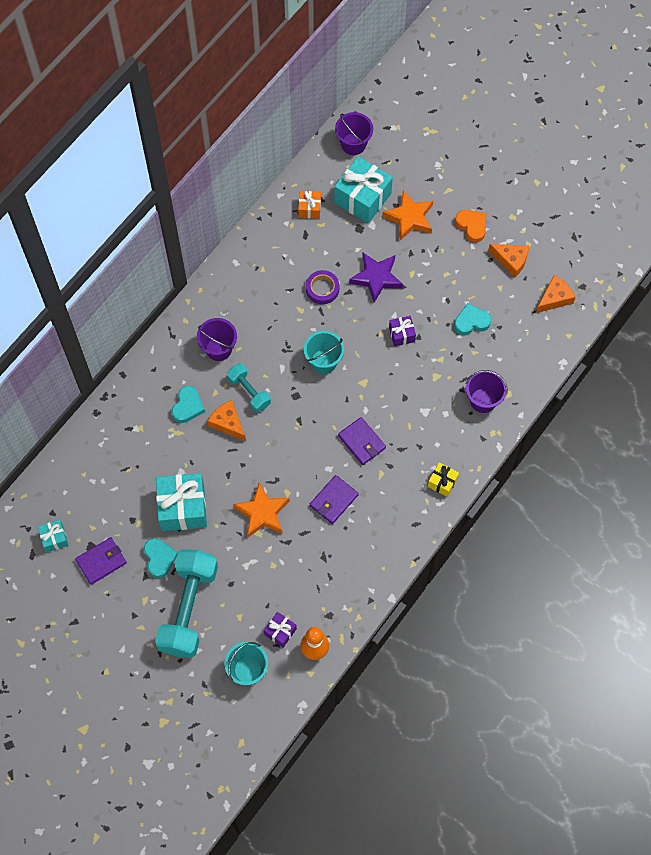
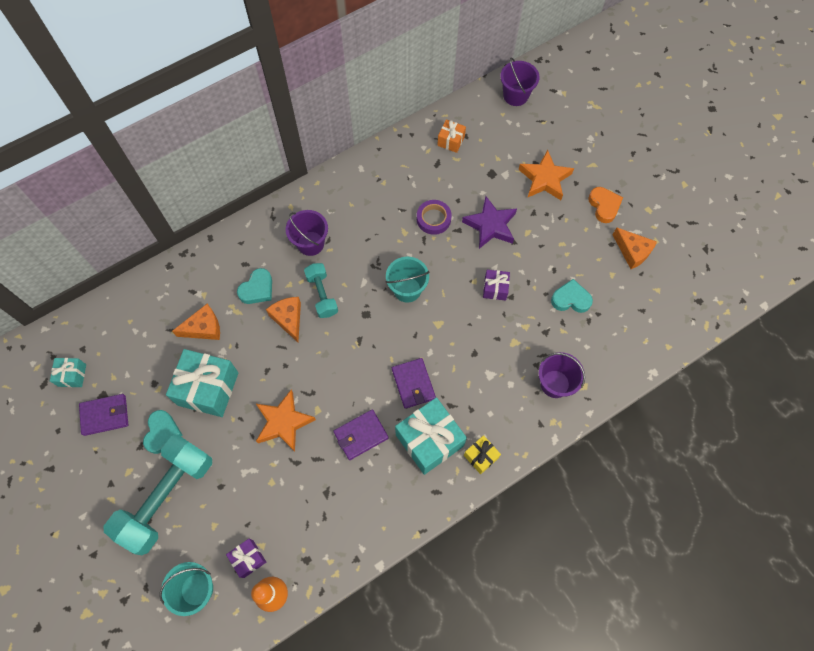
camera: 20 degrees right, 0 degrees up
turquoise gift [334,156,393,223] -> turquoise gift moved to [395,397,467,475]
orange cheese [536,275,576,313] -> orange cheese moved to [172,304,220,340]

